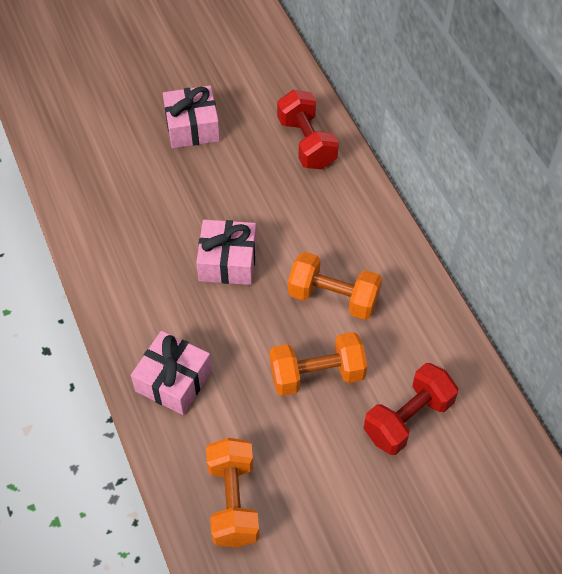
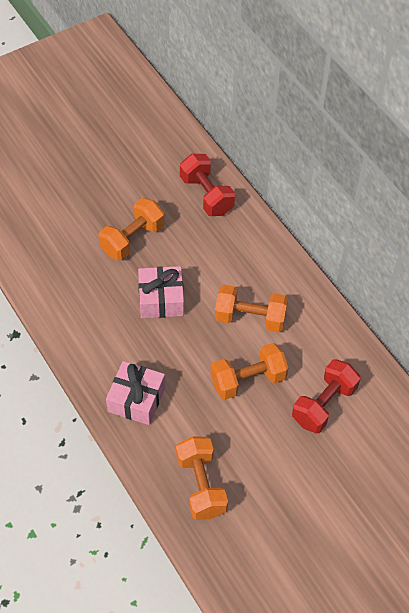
camera: 10 degrees left, 0 degrees up
pink gift [163,86,220,148] -> none
none -> orange dumbbell [98,198,165,260]

